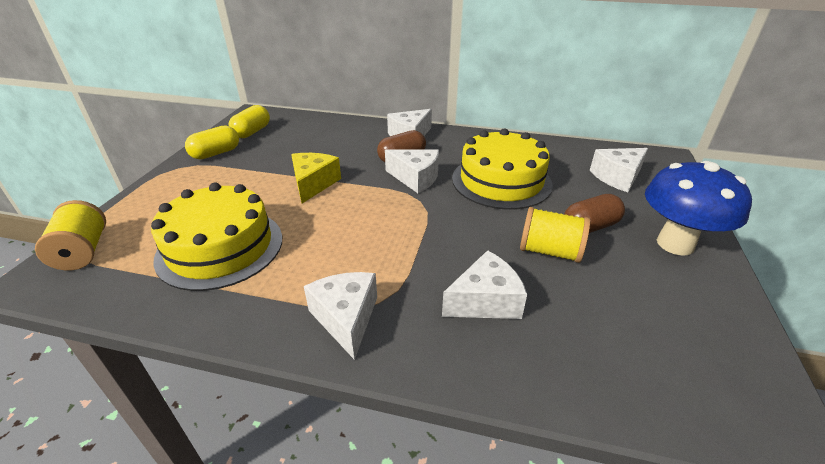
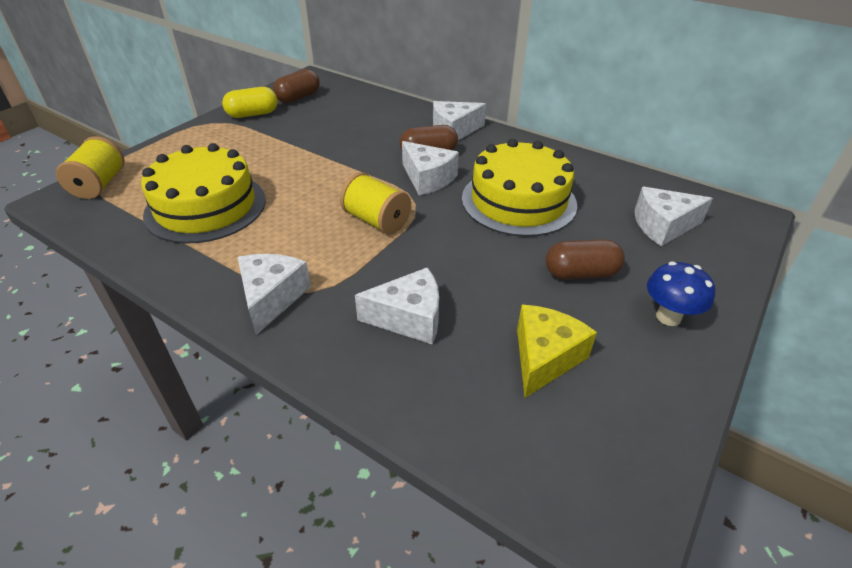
camera: 20 degrees right, 5 degrees up
yellow capsule [228,105,270,138] -> brown capsule [273,69,320,103]
yellow cheese [291,153,341,203] -> yellow cheese moved to [517,305,597,398]
yellow spool [520,207,590,263] -> yellow spool moved to [340,172,411,234]
blue mushroom [645,161,752,256] -> blue mushroom [647,261,715,326], size x0.59

